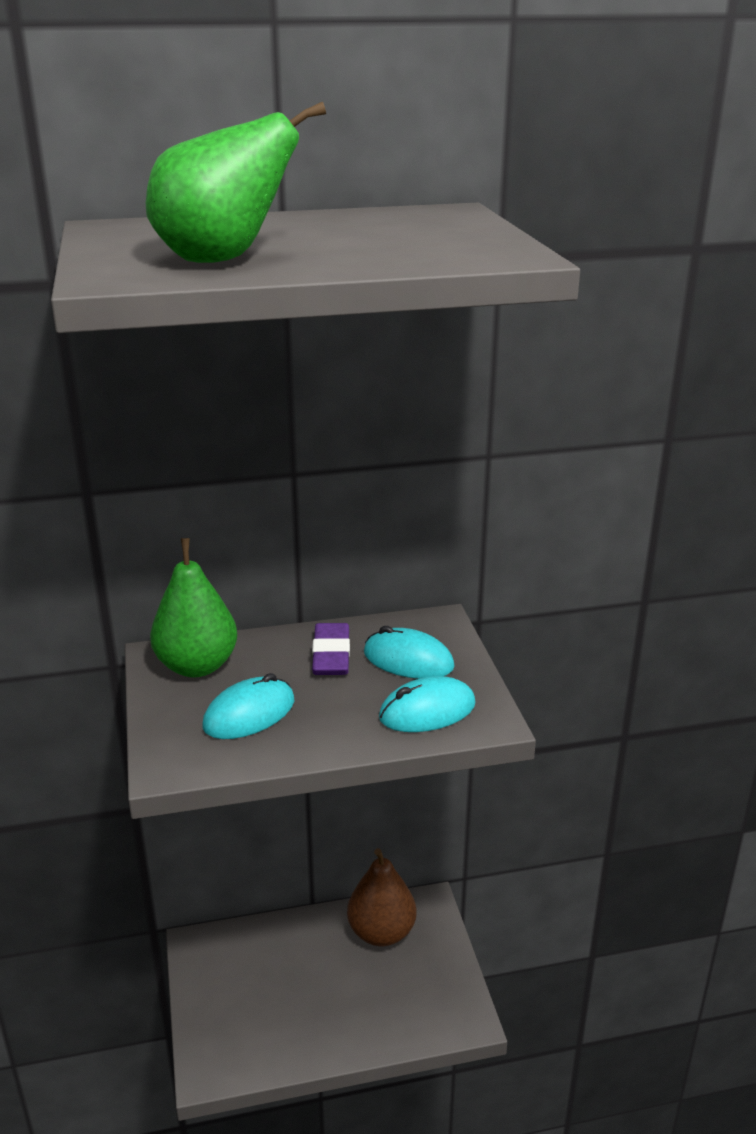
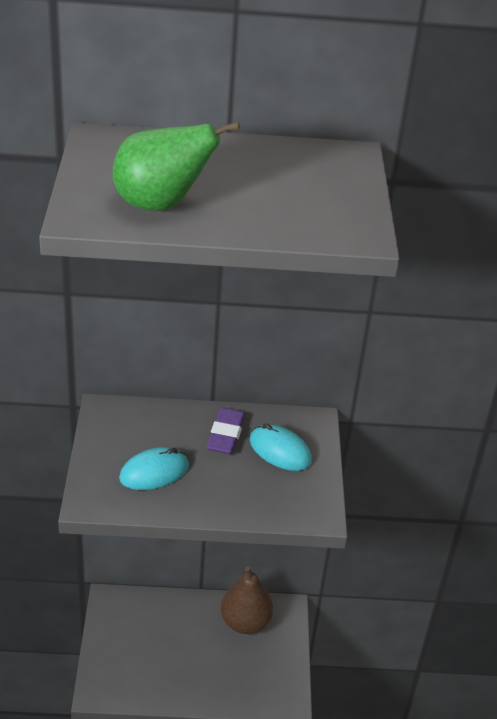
camera: 10 degrees right, 10 degrees up
green pear [150,538,237,677] -> none
turquoise mouse [379,676,476,732] -> none

